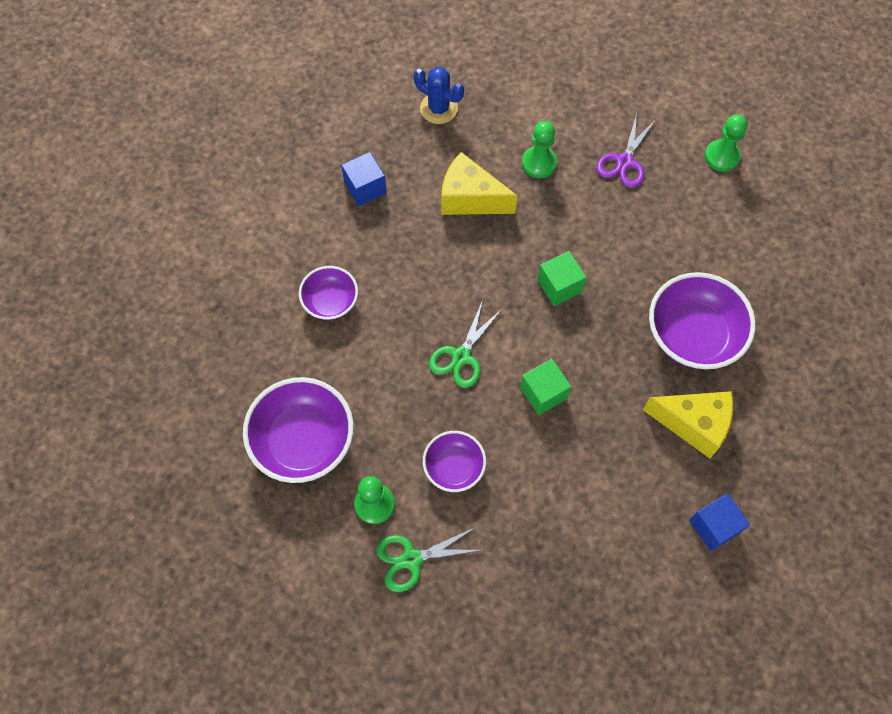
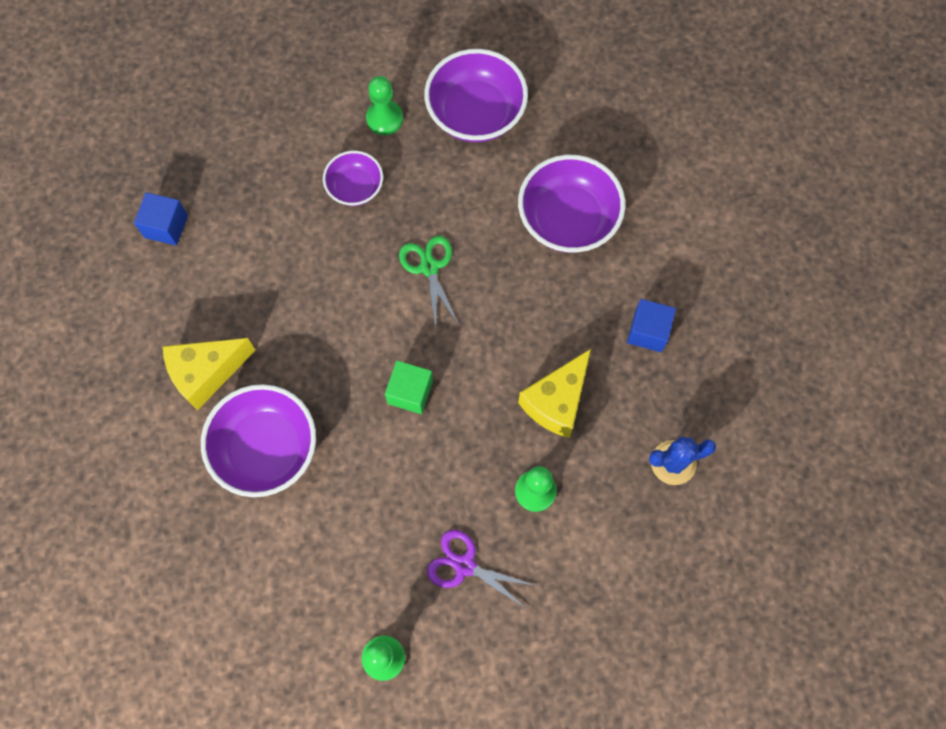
camera: 135 degrees right, 5 degrees up
purple bowl [299,266,358,320] -> purple bowl [518,155,625,253], size x1.73
green scissors [376,527,481,592] -> none
yellow cheese [441,152,518,215] -> yellow cheese turned 150 degrees clockwise [518,349,591,438]
green cube [520,359,572,415] -> none
purple scissors [596,114,656,188] -> purple scissors turned 45 degrees counterclockwise [427,530,537,608]
blue cube [689,493,750,551] -> blue cube moved to [134,192,188,246]

